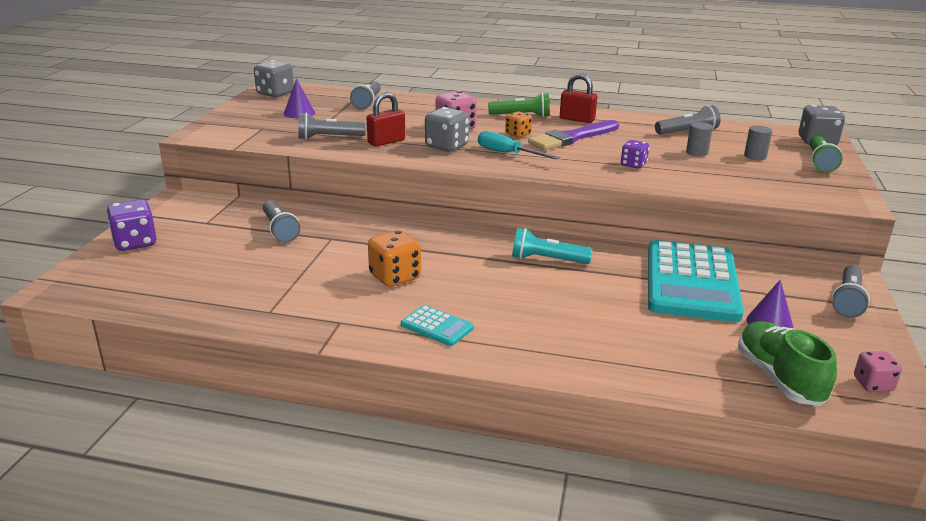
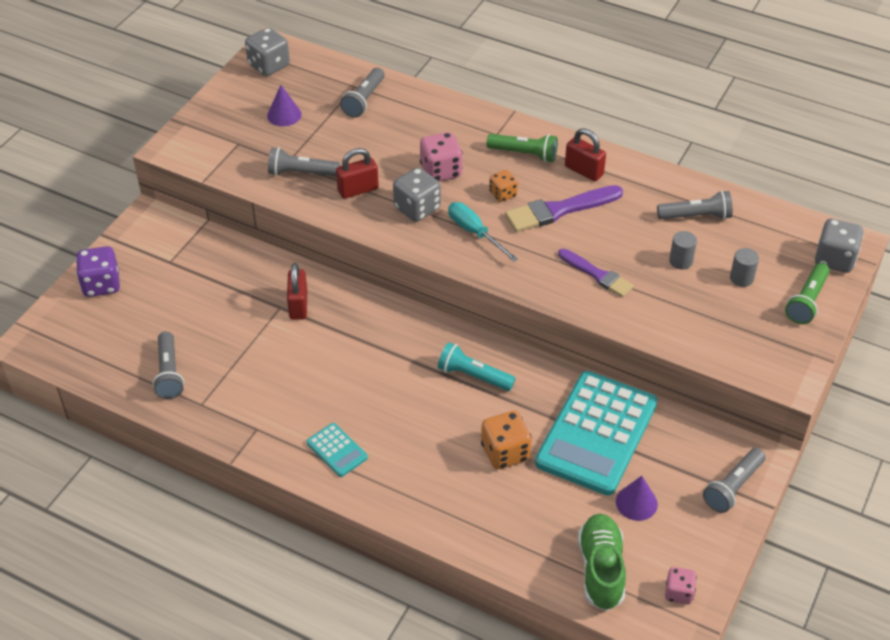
camera: 15 degrees right, 20 degrees up
grey flashlight [263,200,300,243] -> grey flashlight moved to [153,331,184,399]
orange dice [368,230,421,287] -> orange dice moved to [481,411,532,469]
purple dice [621,140,649,169] -> purple brush [558,249,634,297]
none -> red padlock [287,263,307,320]

